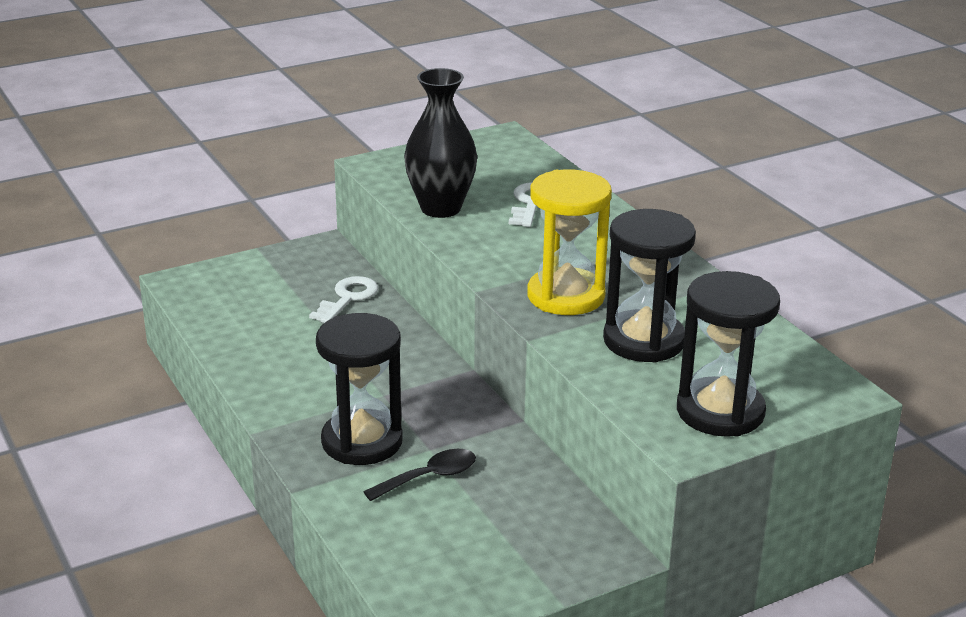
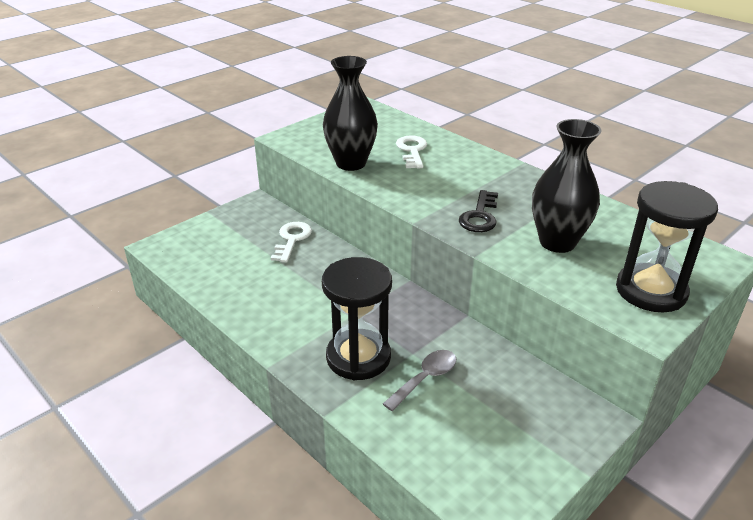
camera: 15 degrees left, 5 degrees up
black spoon [363,449,476,501] -> grey spoon [383,350,456,411]
yellow hourglass [527,169,612,315] -> black key [458,190,498,232]
black hourglass [603,209,696,362] -> black vase [532,119,601,253]

